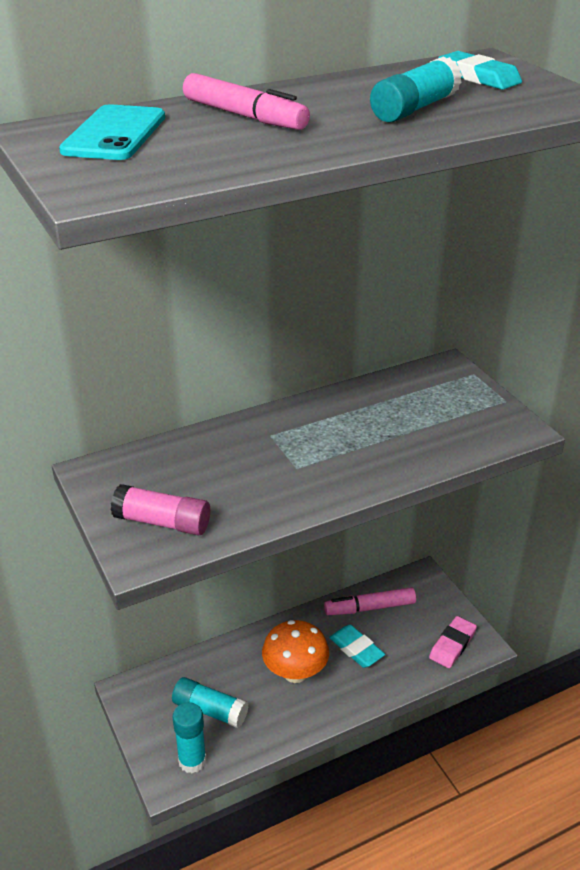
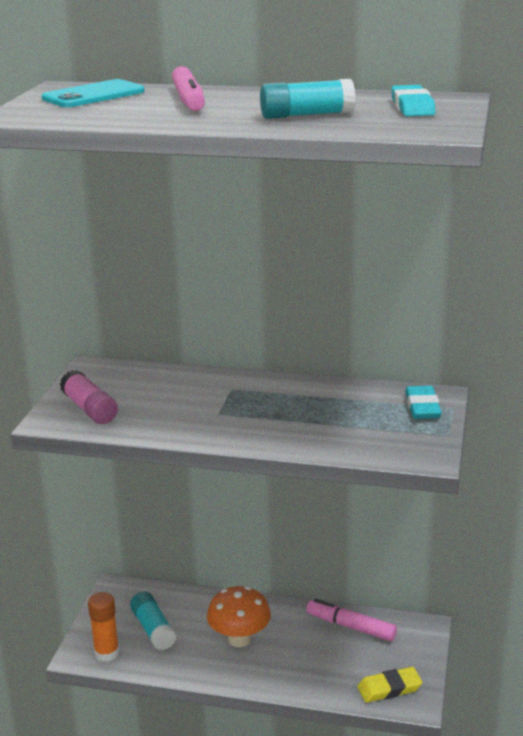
camera: 40 degrees right, 10 degrees down
turquoise glue stick [173,702,207,773] -> orange glue stick [88,592,120,662]
turquoise eraser [329,625,385,668] -> turquoise eraser moved to [405,386,441,419]
pink eraser [429,616,477,668] -> yellow eraser [357,667,422,703]

